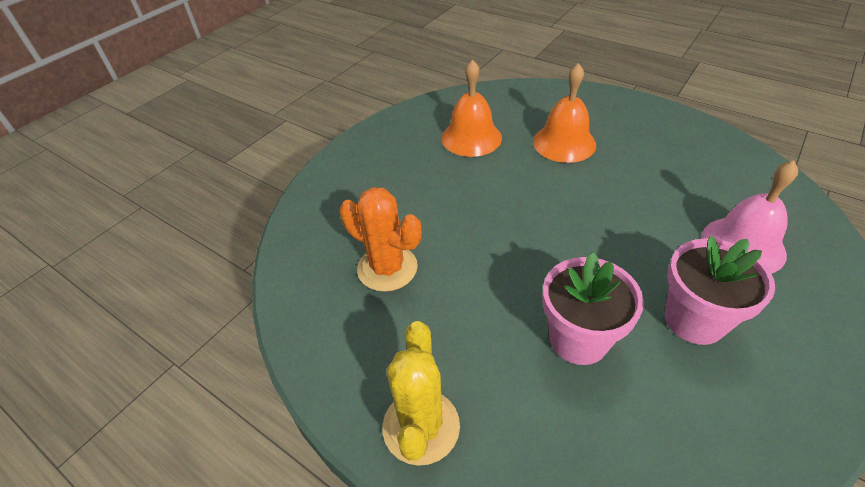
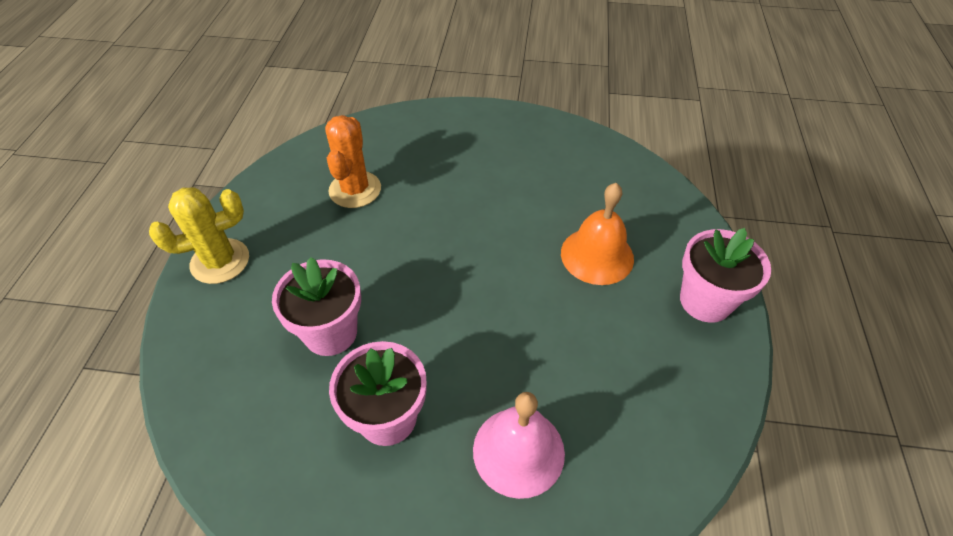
camera: 60 degrees right, 5 degrees up
orange bell [441,59,502,157] -> none
none -> pink flower pot [680,228,771,323]

